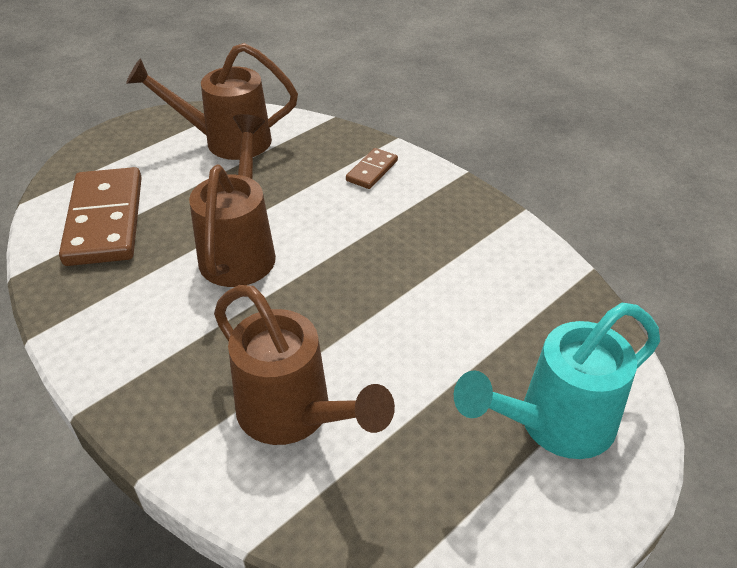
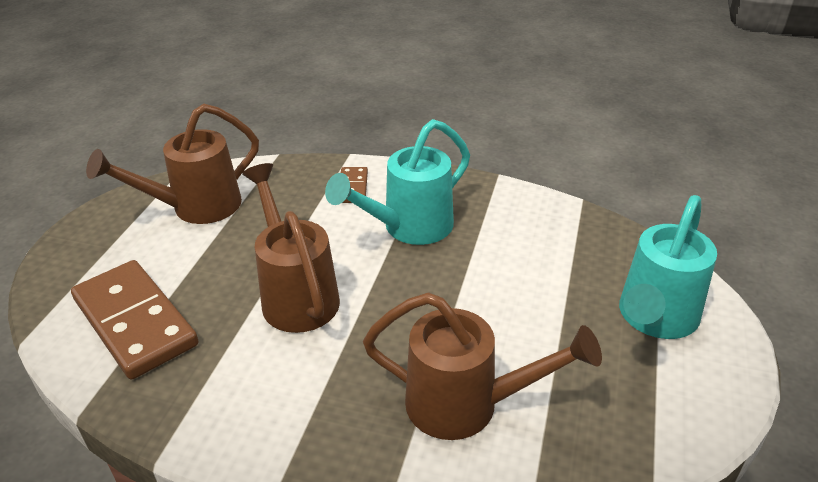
camera: 30 degrees left, 5 degrees down
none -> turquoise watering can [325,119,470,245]

